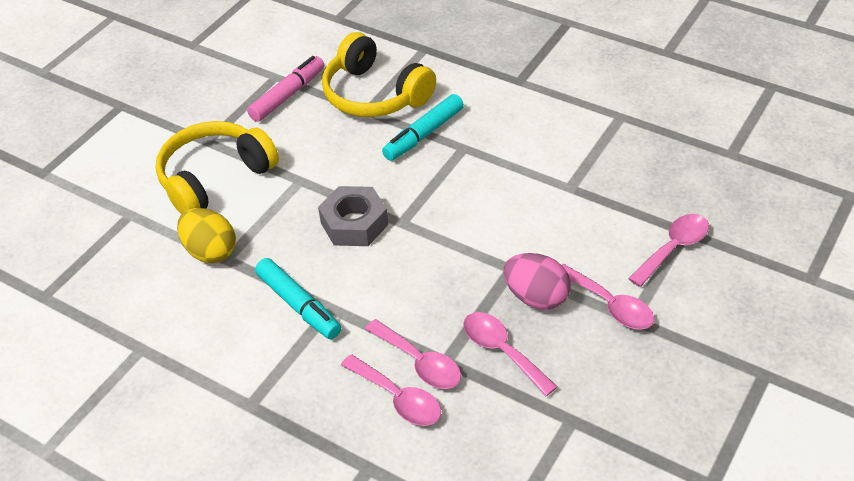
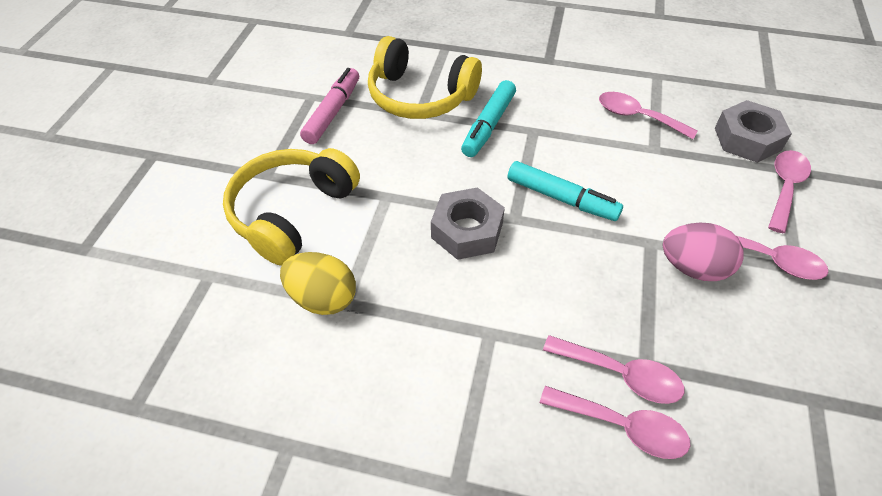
camera: 20 degrees left, 5 degrees up
turquoise marker [255,258,341,339] -> turquoise marker moved to [508,161,623,221]
pink spoon [463,312,558,397] -> pink spoon moved to [599,92,698,139]
none -> grey nut [715,100,792,163]

